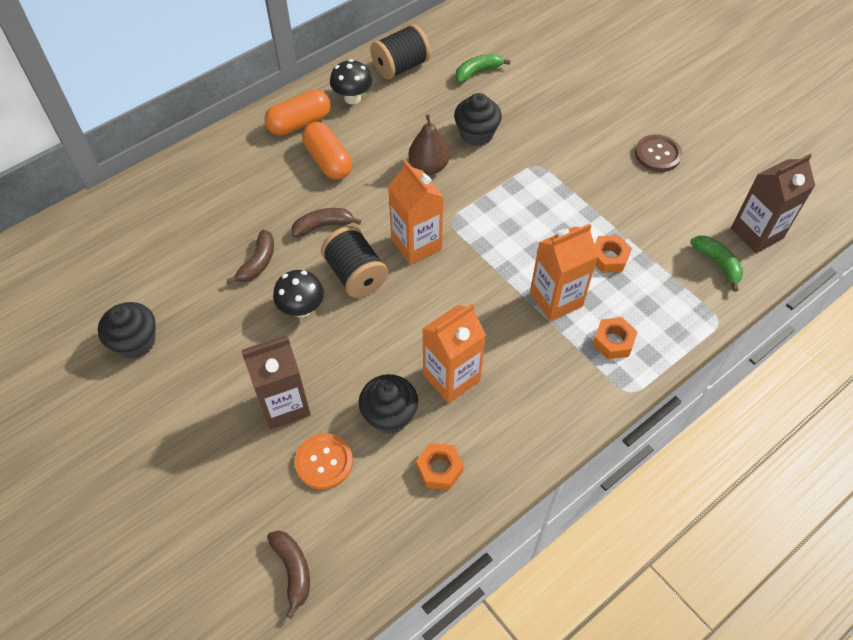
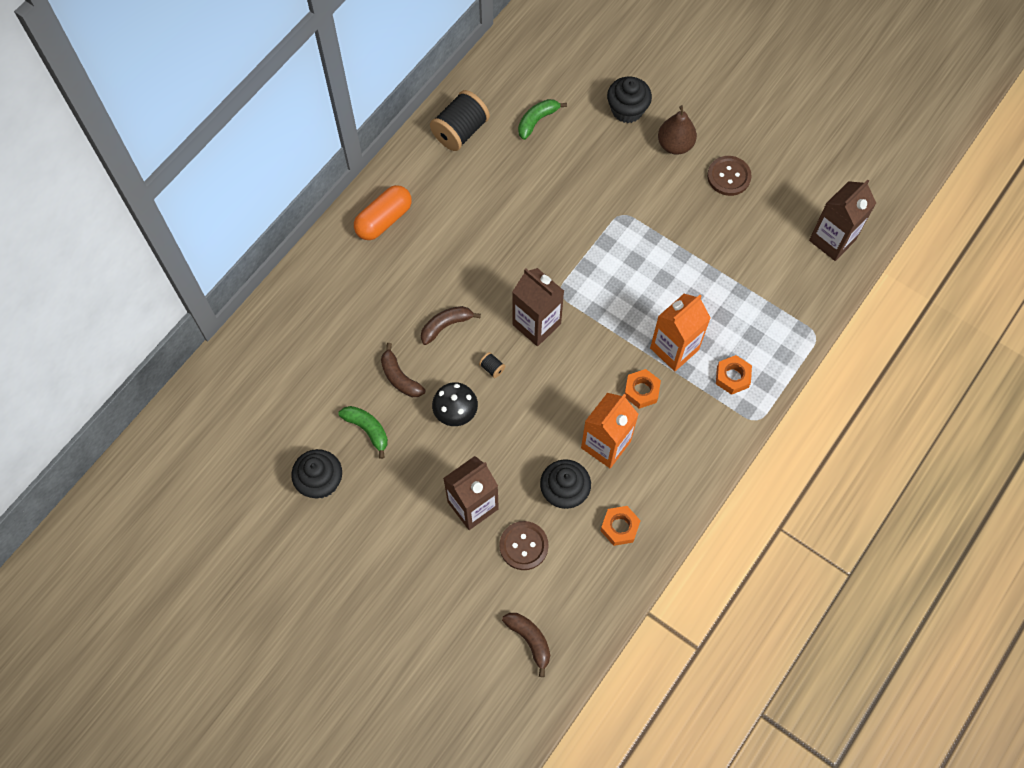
camera: 15 degrees left, 10 degrees up
brown banana [227,230,274,284] -> brown banana turned 135 degrees clockwise [381,343,425,397]
orange button [295,433,353,490] -> brown button [499,521,549,570]
orange capsule [302,122,352,180] -> none
black spool [321,226,388,298] -> black spool [479,352,506,378], size x0.41
black mushroom [330,59,372,104] -> none
orange carton [388,160,443,265] -> brown carton [512,268,564,346]
brown pear [408,114,450,175] -> brown pear moved to [658,105,697,155]
black cupcake [454,93,502,146] -> black cupcake moved to [607,77,652,123]
orange nut [594,235,632,273] -> orange nut moved to [625,369,661,409]
green banana [690,236,743,292] -> green banana moved to [338,406,388,459]

